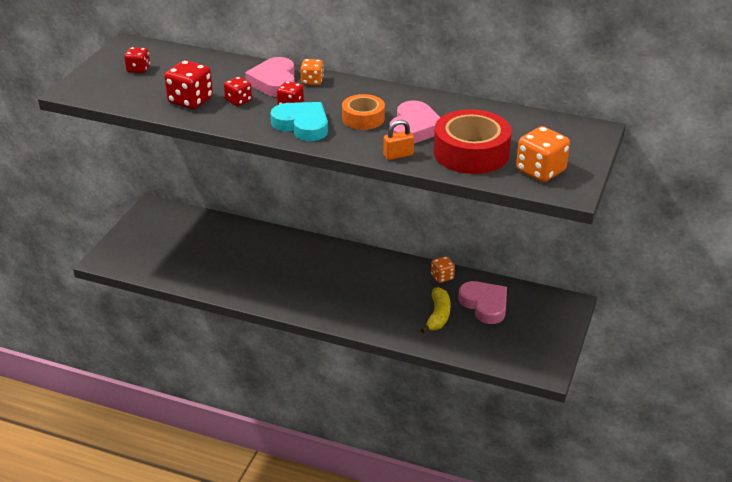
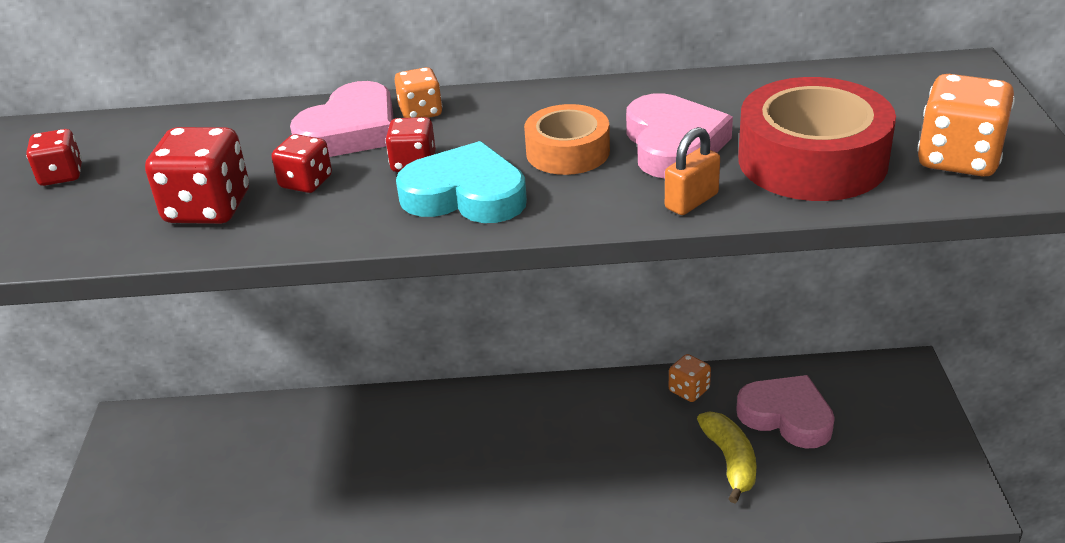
camera: 20 degrees left, 0 degrees up
pink heart [245,57,295,97] -> pink heart turned 120 degrees counterclockwise [290,81,393,157]

